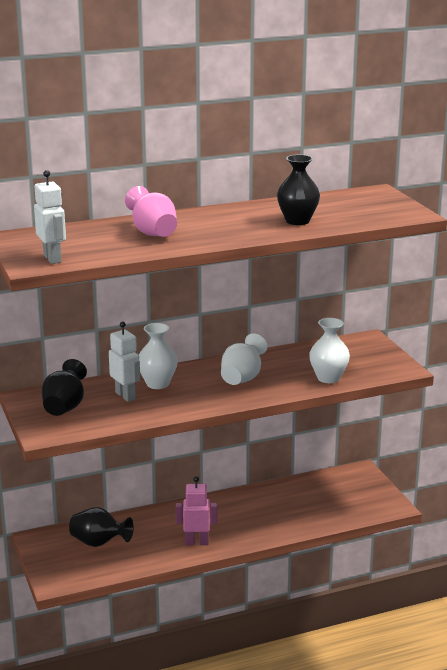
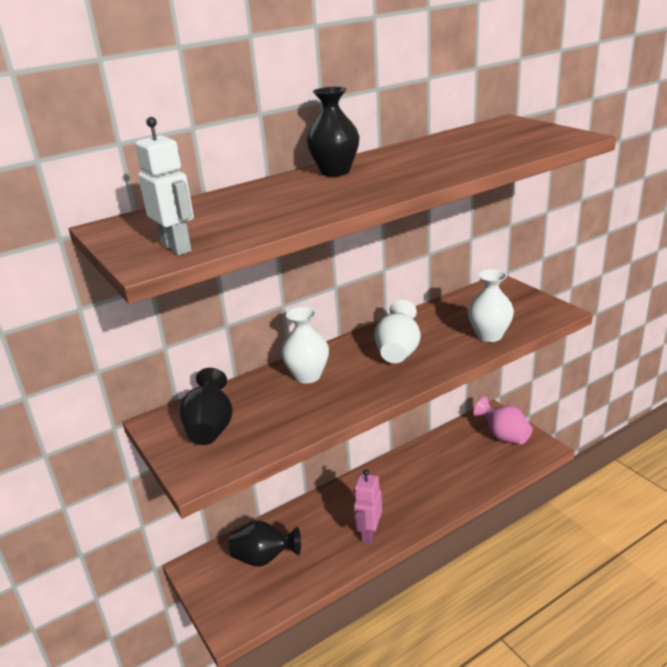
camera: 10 degrees left, 5 degrees up
white robot [109,322,140,402] -> none
pink vase [125,186,177,237] -> pink vase moved to [473,397,533,444]
pink robot [176,476,217,545] -> pink robot turned 60 degrees counterclockwise [354,469,382,545]
black vase [277,155,320,225] -> black vase moved to [307,87,359,177]

